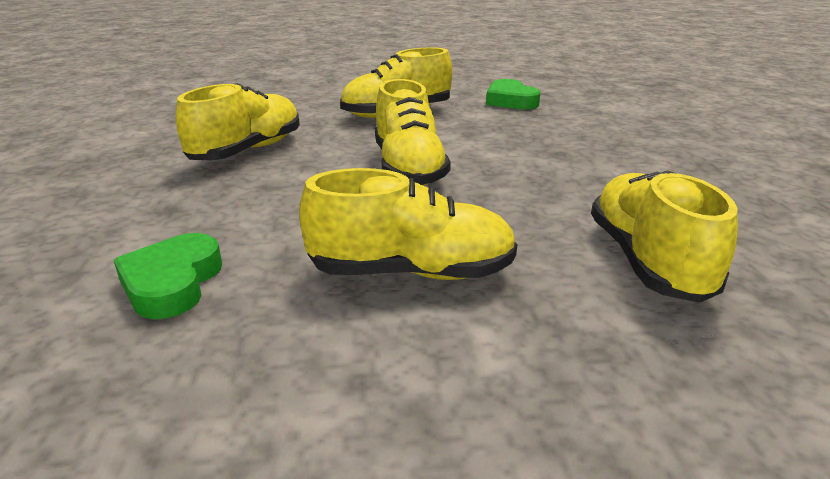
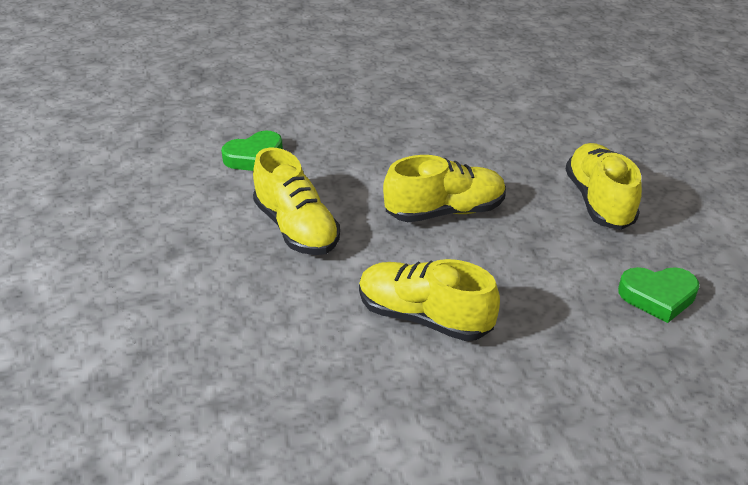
camera: 95 degrees left, 10 degrees up
yellow shoe [591,170,738,303] -> none

